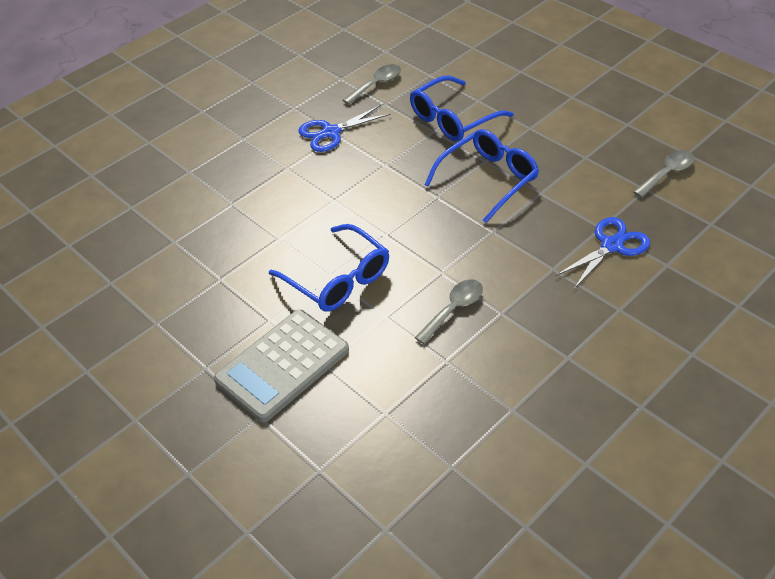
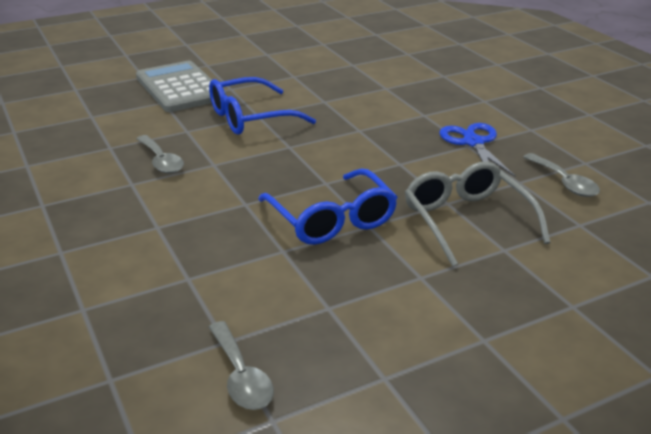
camera: 105 degrees right, 15 degrees down
blue glasses [410,76,514,142] -> grey glasses [405,161,550,267]
blue scissors [555,217,650,289] -> none

